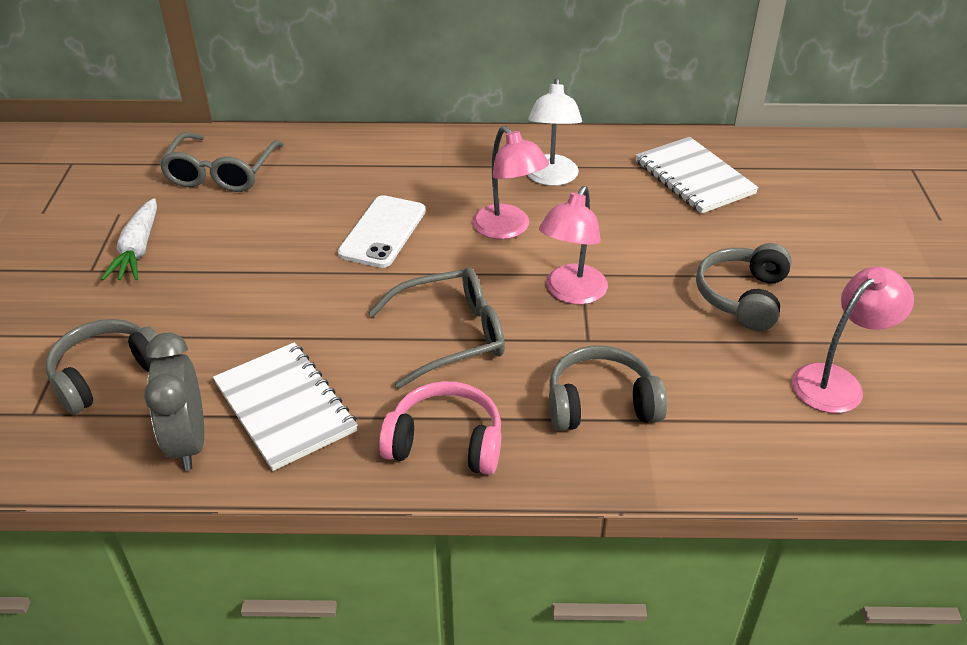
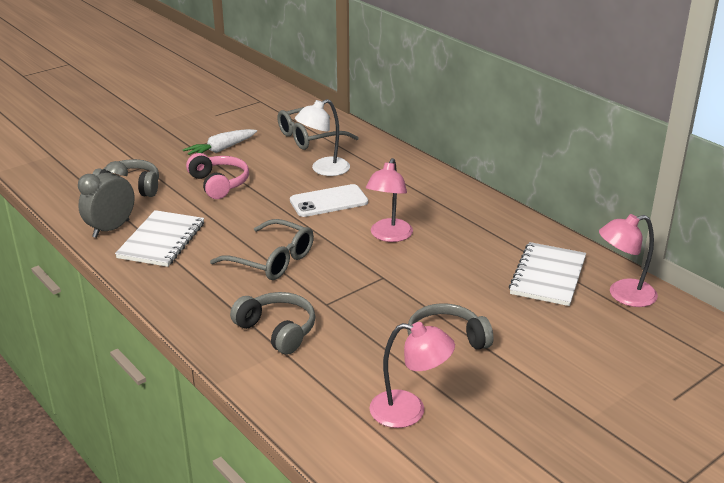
camera: 50 degrees right, 10 degrees down
pink headphones [379,381,501,475] -> pink headphones moved to [186,153,249,199]
white lamp [527,78,582,186] -> white lamp moved to [295,99,350,176]
pink lamp [539,186,608,305] -> pink lamp moved to [599,214,658,307]

